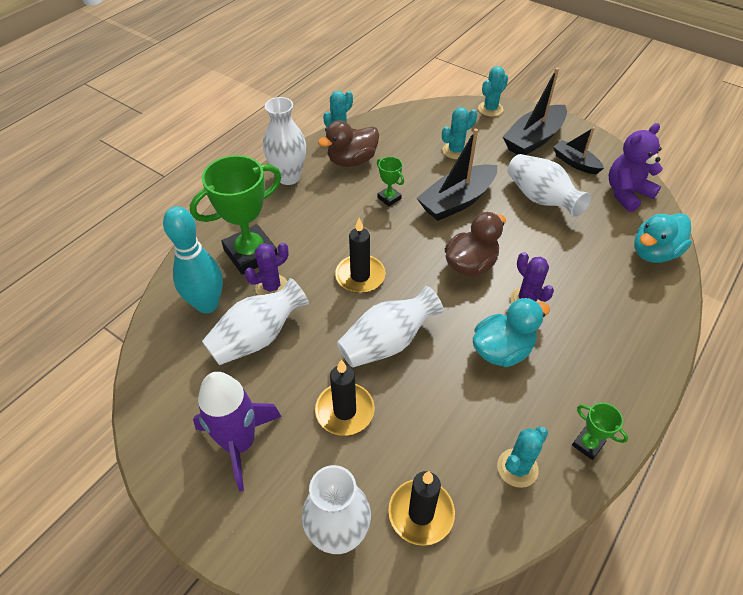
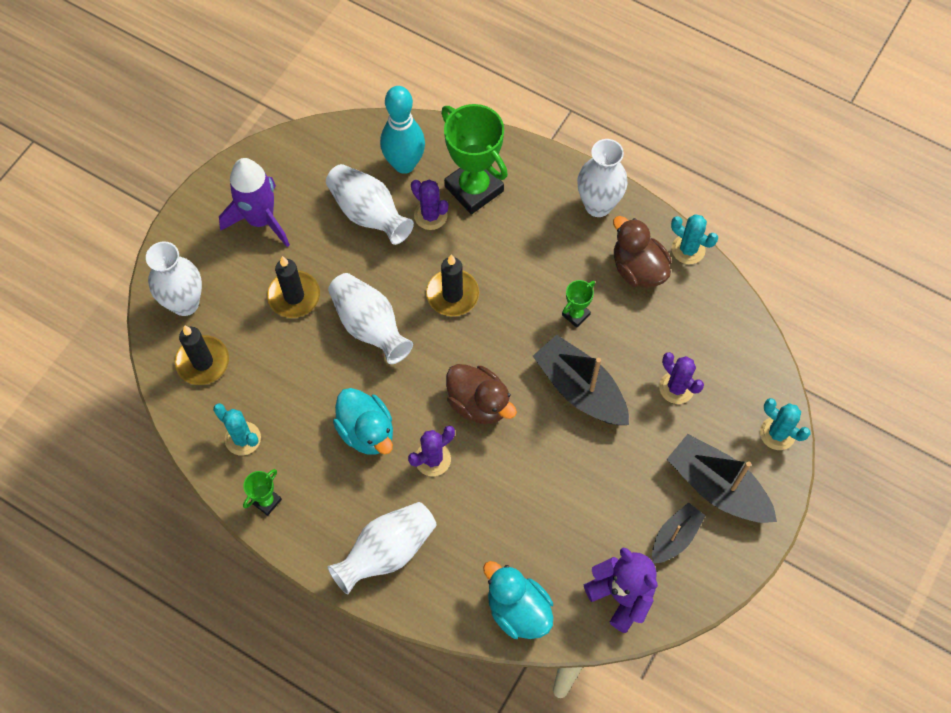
camera: 85 degrees right, 15 degrees up
turquoise cactus [442,107,477,159] -> purple cactus [659,352,704,404]
white vase [507,154,592,218] -> white vase moved to [328,502,437,595]

